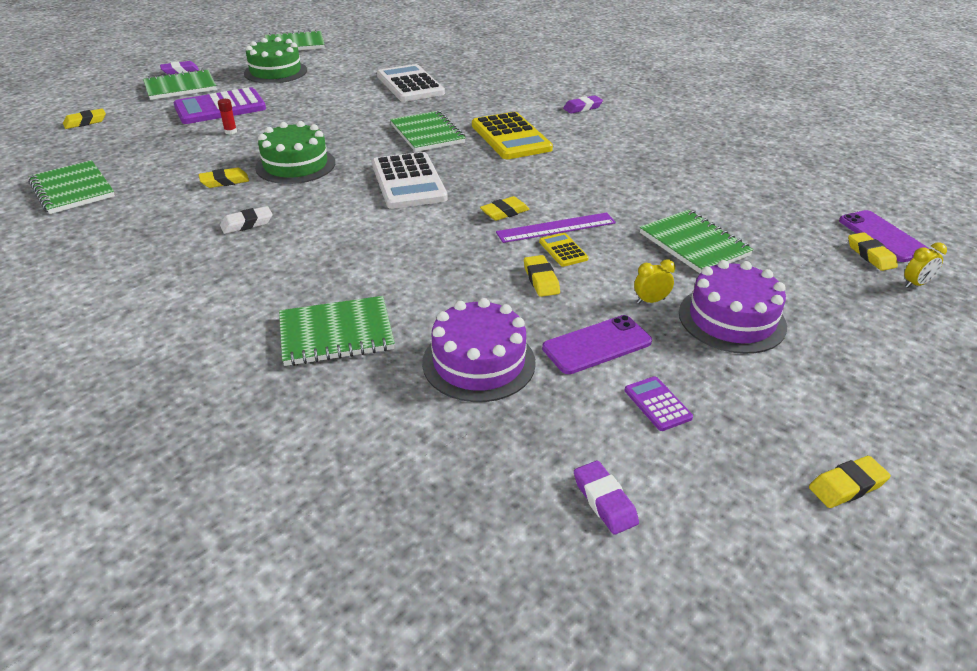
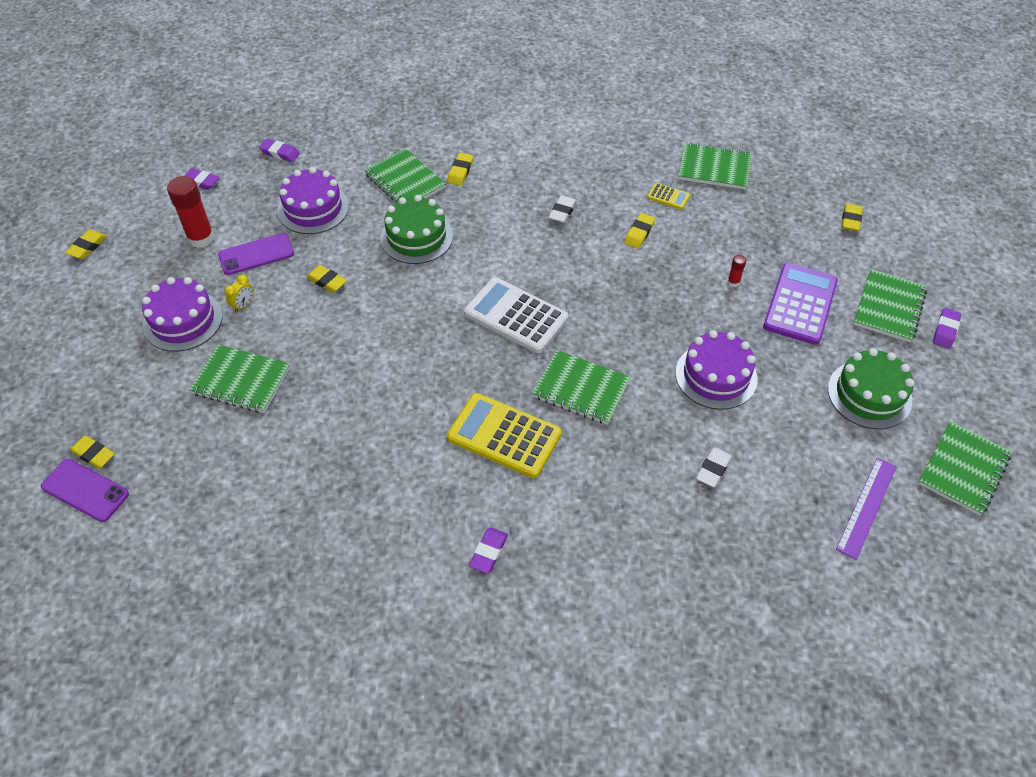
camera: 140 degrees right, 15 degrees up
green cake [255,121,335,184] -> green cake moved to [380,195,453,264]
green notebook [279,296,395,366] -> green notebook turned 75 degrees counterclockwise [365,148,446,203]
white calculator [377,64,445,102] -> white eraser [696,447,732,487]
yellow eraser [480,196,529,221] -> yellow eraser moved to [447,153,473,186]
purple ruler [496,212,616,243] -> purple ruler moved to [836,458,897,560]
yellow calculator [539,233,589,267] -> yellow calculator moved to [647,183,690,210]
purple phone [542,315,652,374] -> purple phone turned 45 degrees clockwise [218,233,294,275]
purple calculator [624,376,693,431] -> red glue stick [167,176,215,248]
yellow clock [904,242,947,288] -> none
none -> purple eraser [259,139,300,162]
none -> purple cake [675,330,757,410]

